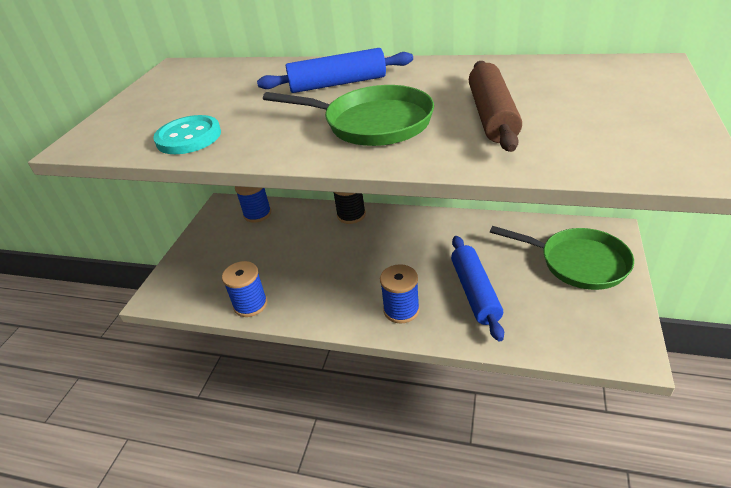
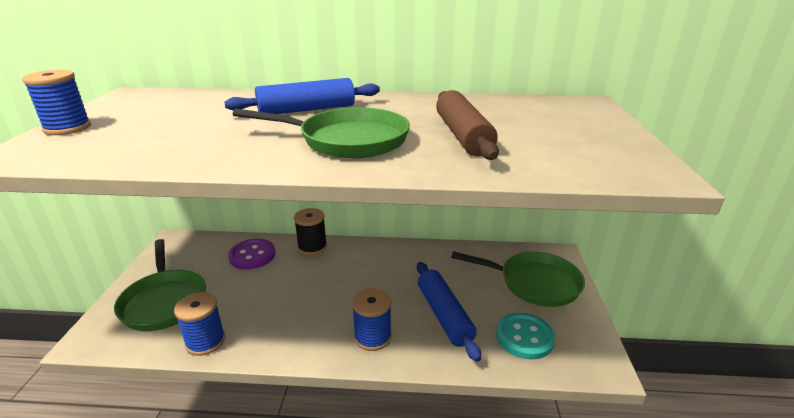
camera: 15 degrees left, 10 degrees down
turquoise button [153,115,221,154] -> turquoise button moved to [496,313,555,359]
blue spool [235,186,271,223] -> blue spool moved to [22,69,91,135]
none -> green pan [114,239,206,331]
none -> purple button [228,239,275,270]

